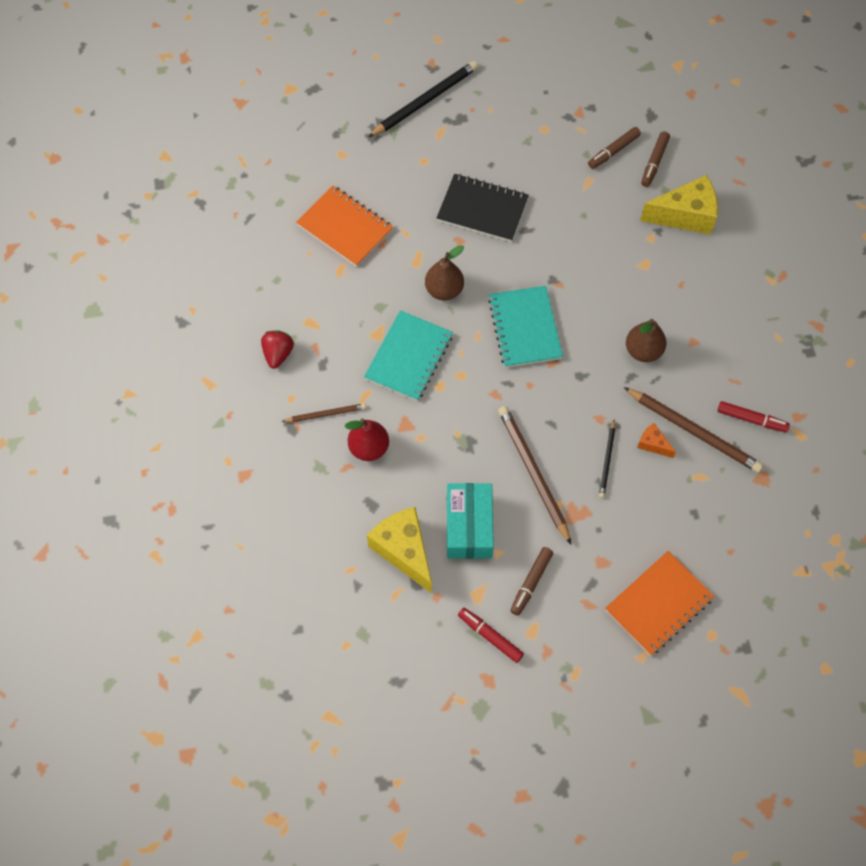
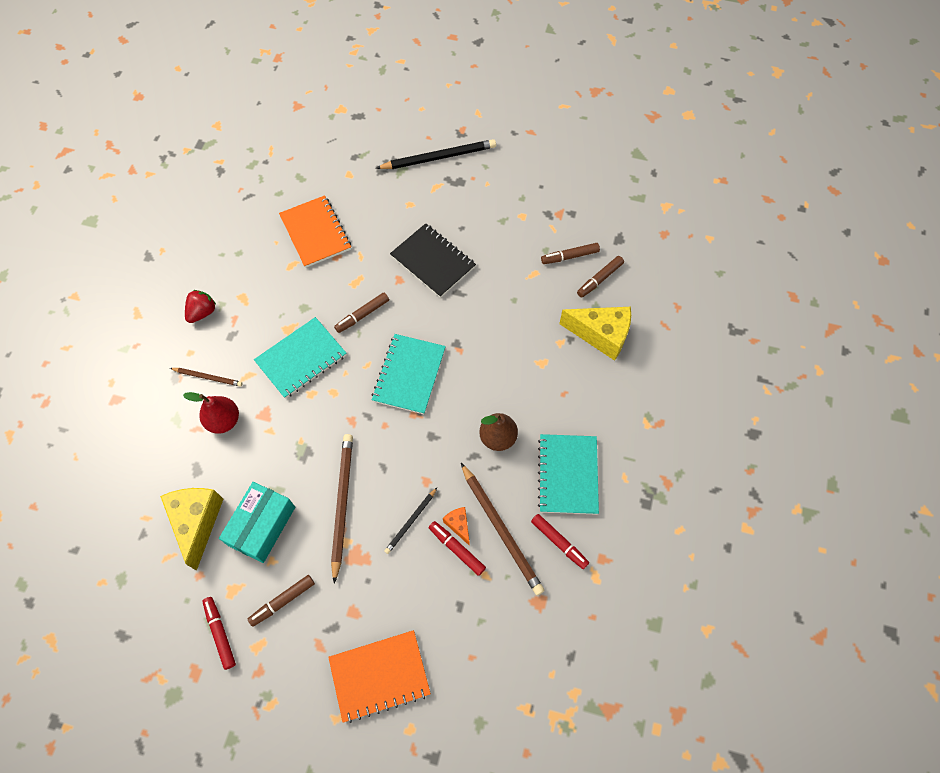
camera: 25 degrees right, 0 degrees up
brown pear [425,245,464,300] -> brown marker [334,293,389,333]
none -> red marker [429,521,486,576]
none -> turquoise notebook [538,434,599,515]

